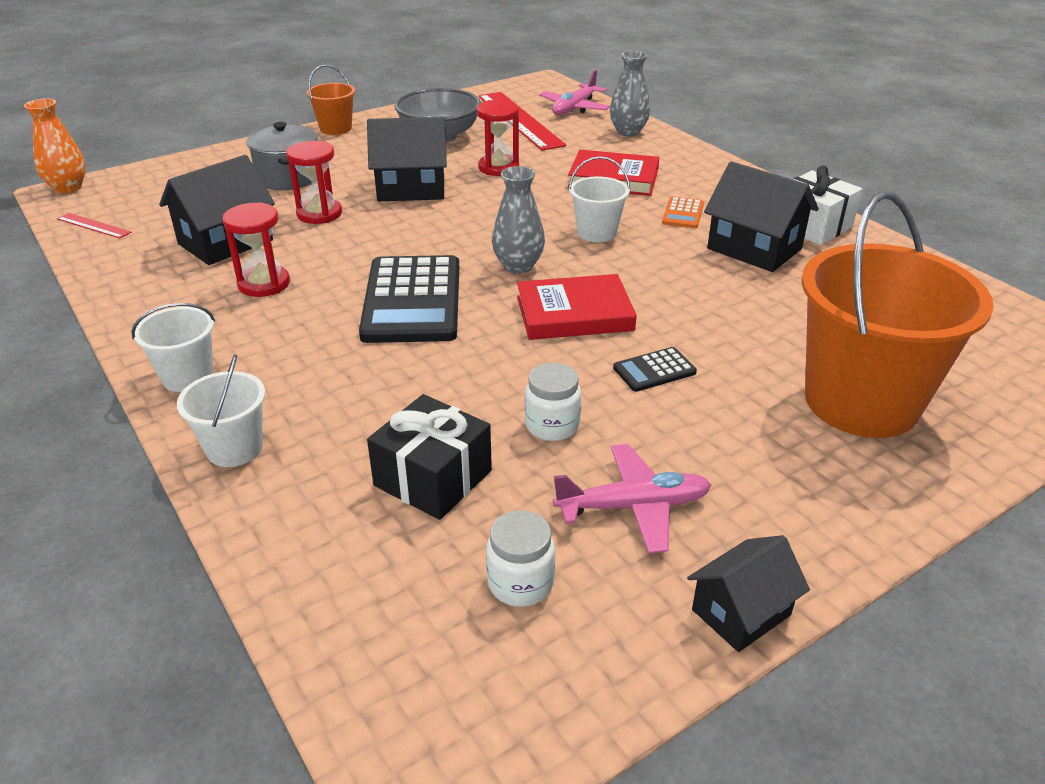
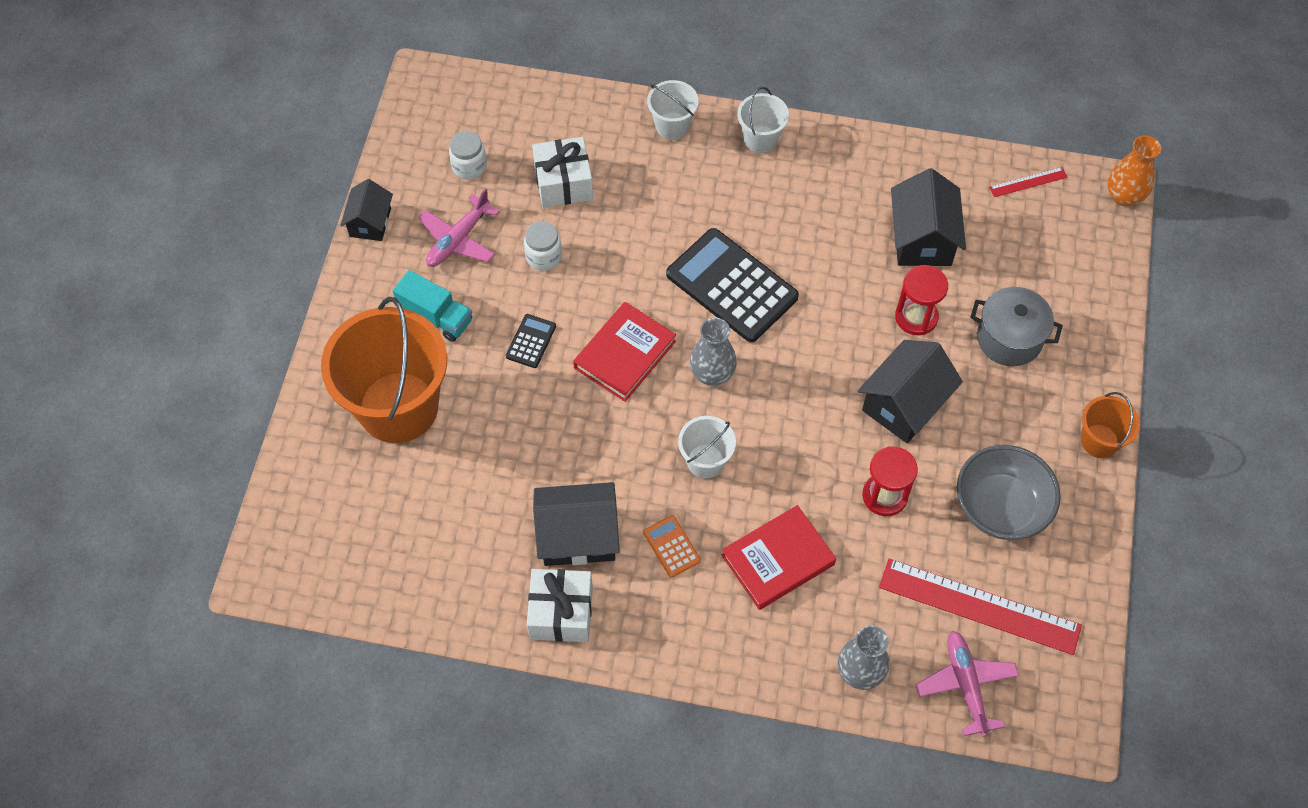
camera: 135 degrees right, 25 degrees up
red hourglass [222,202,290,297] -> none
black gift [367,394,492,520] -> white gift [532,137,593,208]
none -> turquoise truck [393,270,472,342]

